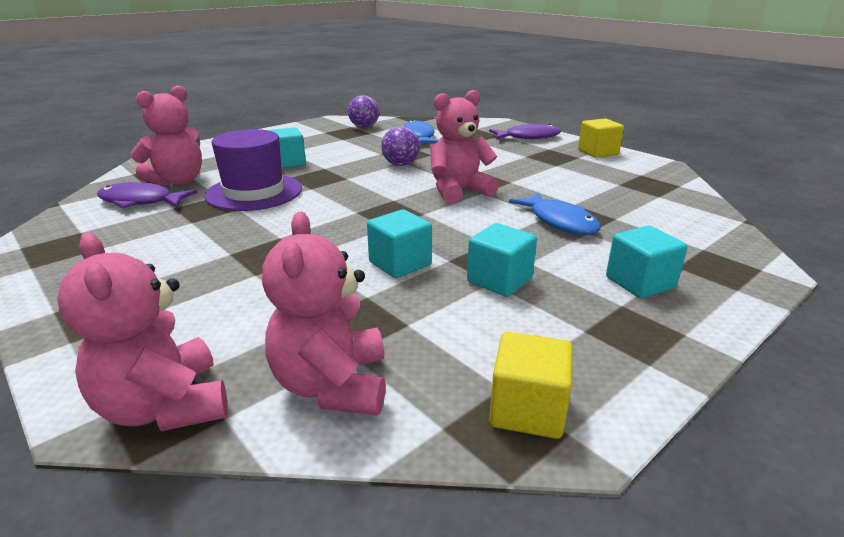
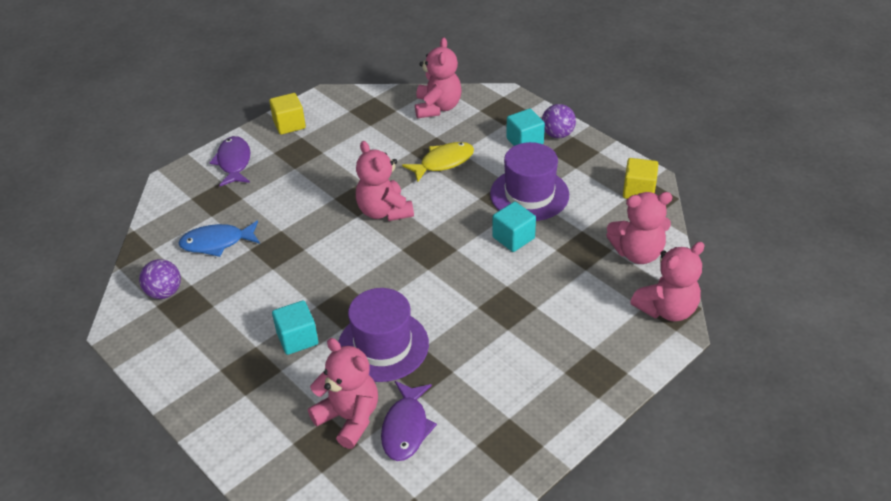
camera: 90 degrees left, 15 degrees up
purple ball [381,126,420,166] -> purple ball moved to [542,104,576,138]
turquoise cube [467,223,537,297] -> purple hat [490,142,569,221]
blue fish [509,193,601,235] -> yellow fish [402,142,474,182]
none -> pink teddy bear [415,38,462,118]

